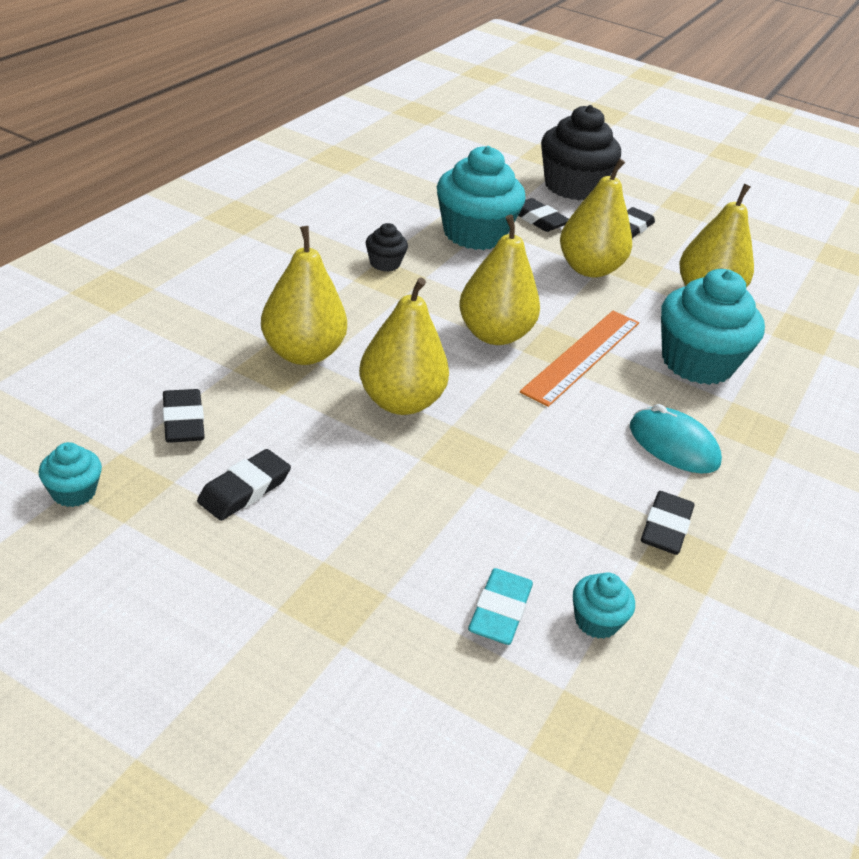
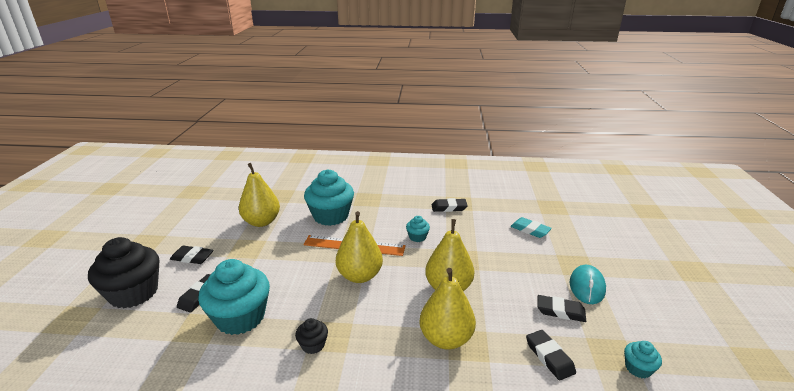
camera: 110 degrees left, 10 degrees down
black eraser [163,389,205,443] -> black eraser turned 75 degrees counterclockwise [526,330,576,380]
turquoise eraser [468,568,533,645] -> turquoise eraser turned 45 degrees clockwise [510,217,552,238]
yellow pear [560,158,632,278] -> none
turquoise cupcake [573,572,635,639] -> turquoise cupcake moved to [406,216,430,242]
turquoise mouse [630,404,722,474] -> turquoise mouse moved to [570,265,606,304]

